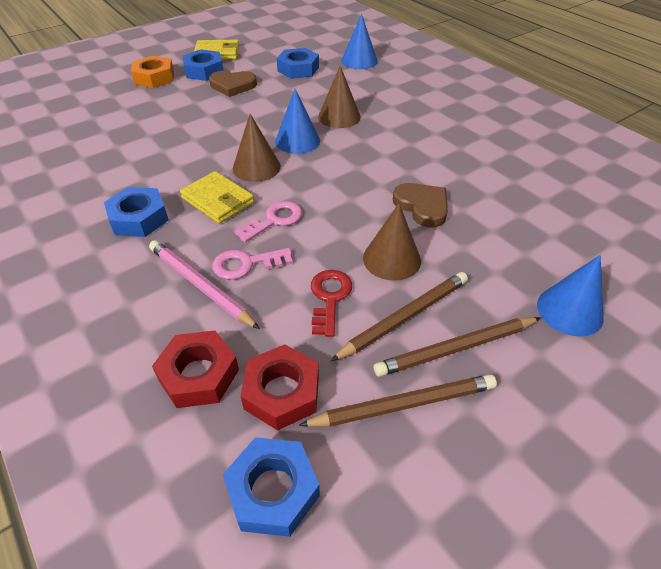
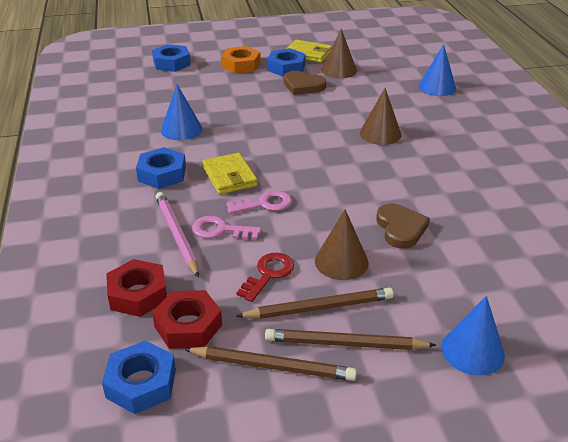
camera: 25 degrees right, 10 degrees down
brown cone [233,114,281,182] -> brown cone moved to [321,28,357,78]
blue cone [275,89,320,154] -> blue cone moved to [161,84,202,140]
blue nut [277,48,319,79] -> blue nut moved to [152,44,191,72]

